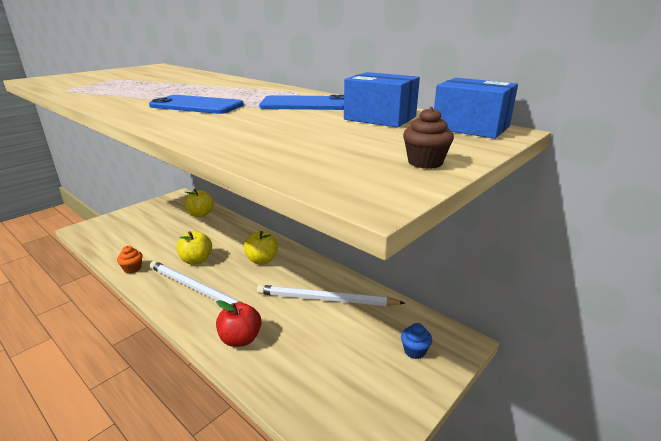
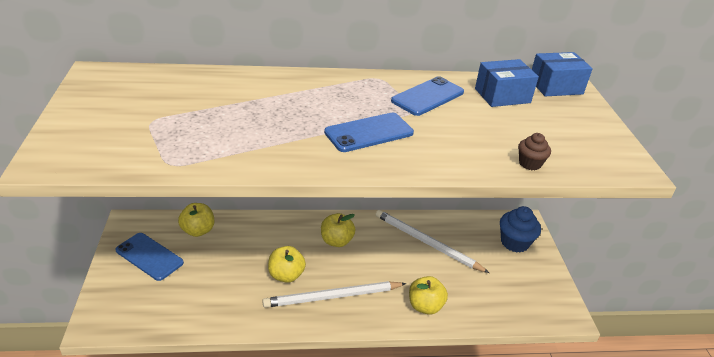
camera: 50 degrees left, 10 degrees up
orange cupcake [117,246,142,273] -> none
red apple [216,300,261,347] -> yellow apple [409,276,448,314]
white pencil [257,285,405,306] -> white pencil turned 75 degrees clockwise [376,210,489,273]
blue cupcake [401,323,432,359] -> blue cupcake [500,206,541,252], size x1.79
brown cupcake [403,107,454,169] -> brown cupcake moved to [518,133,551,170]
none -> blue phone [115,233,184,281]

